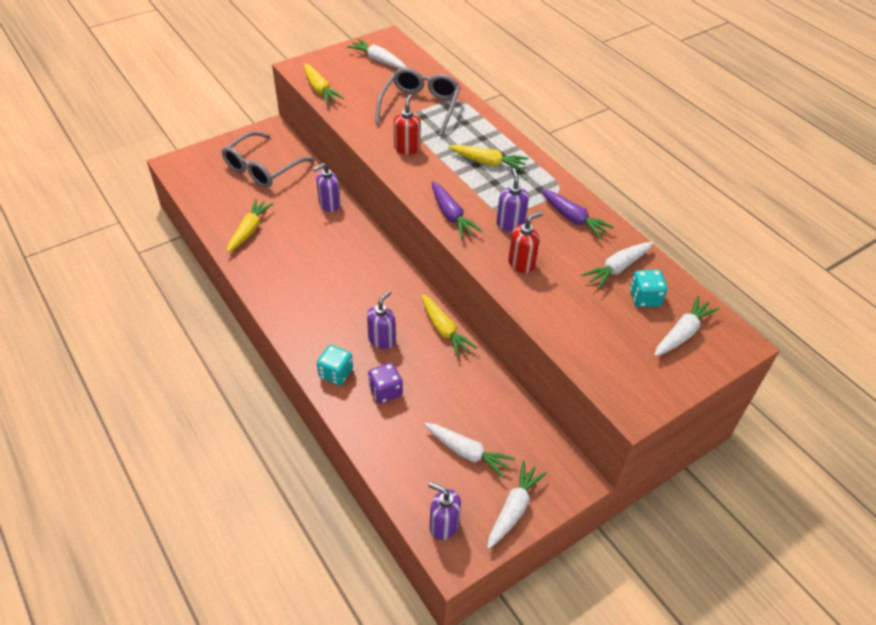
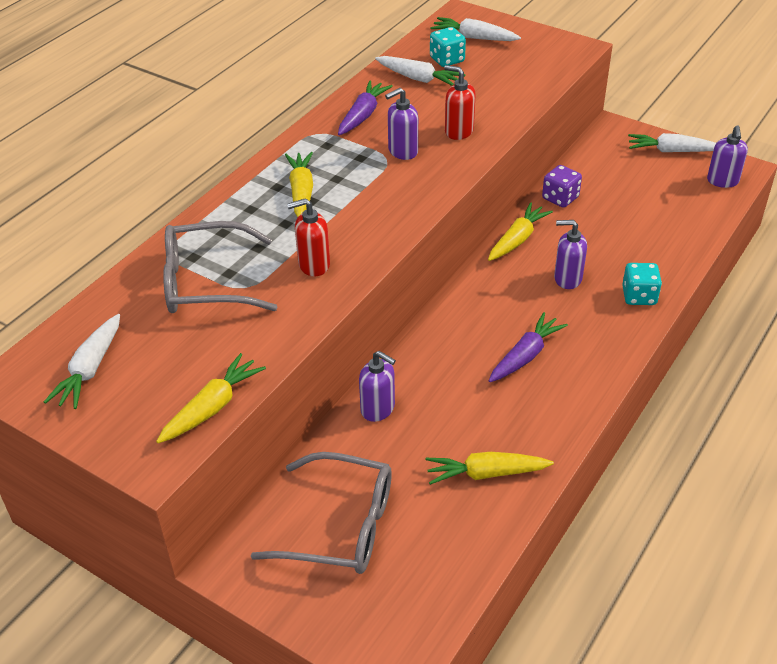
camera: 110 degrees left, 5 degrees down
purple dice [368,363,403,404] -> purple dice moved to [542,165,582,208]
white carrot [424,423,515,479] -> none
purple carrot [432,181,482,238] -> purple carrot moved to [489,312,568,382]

